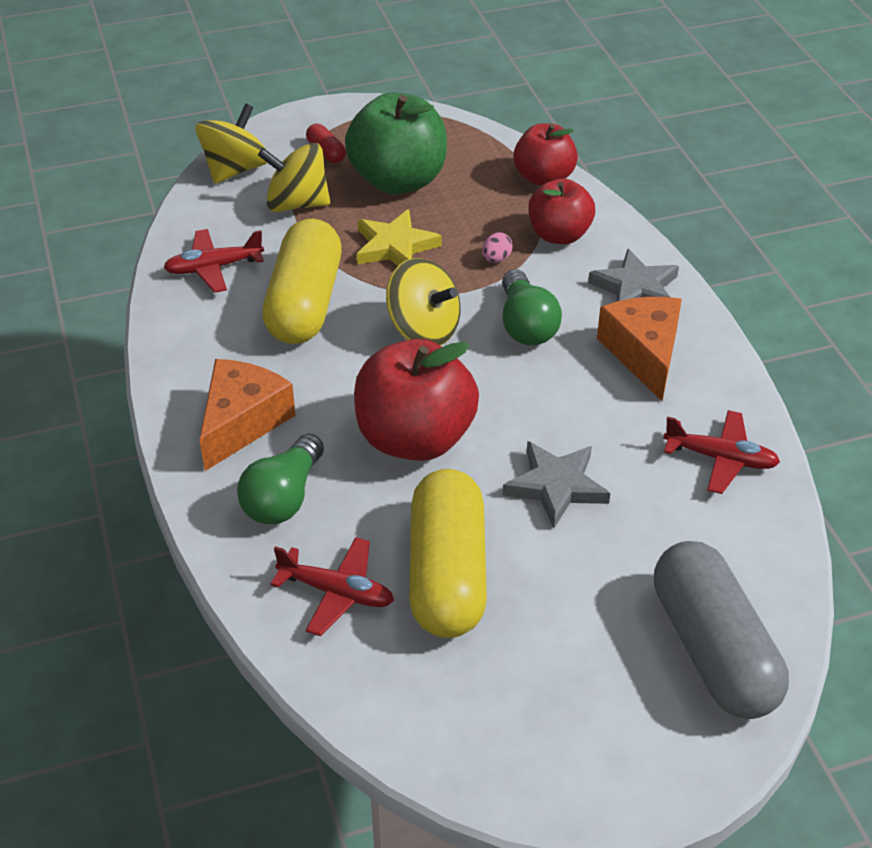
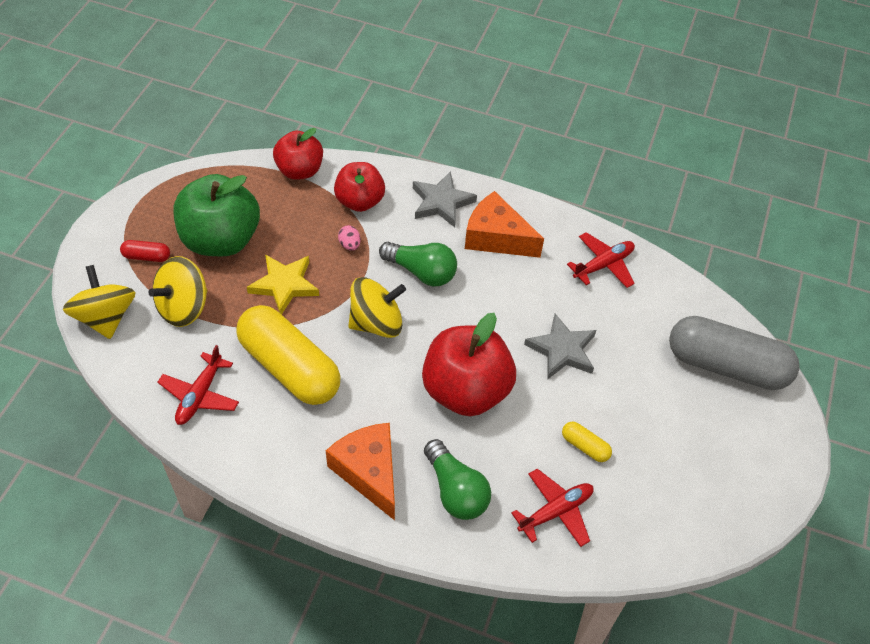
camera: 55 degrees left, 10 degrees up
yellow capsule [409,469,487,638] -> yellow capsule [562,421,612,462], size x0.41

